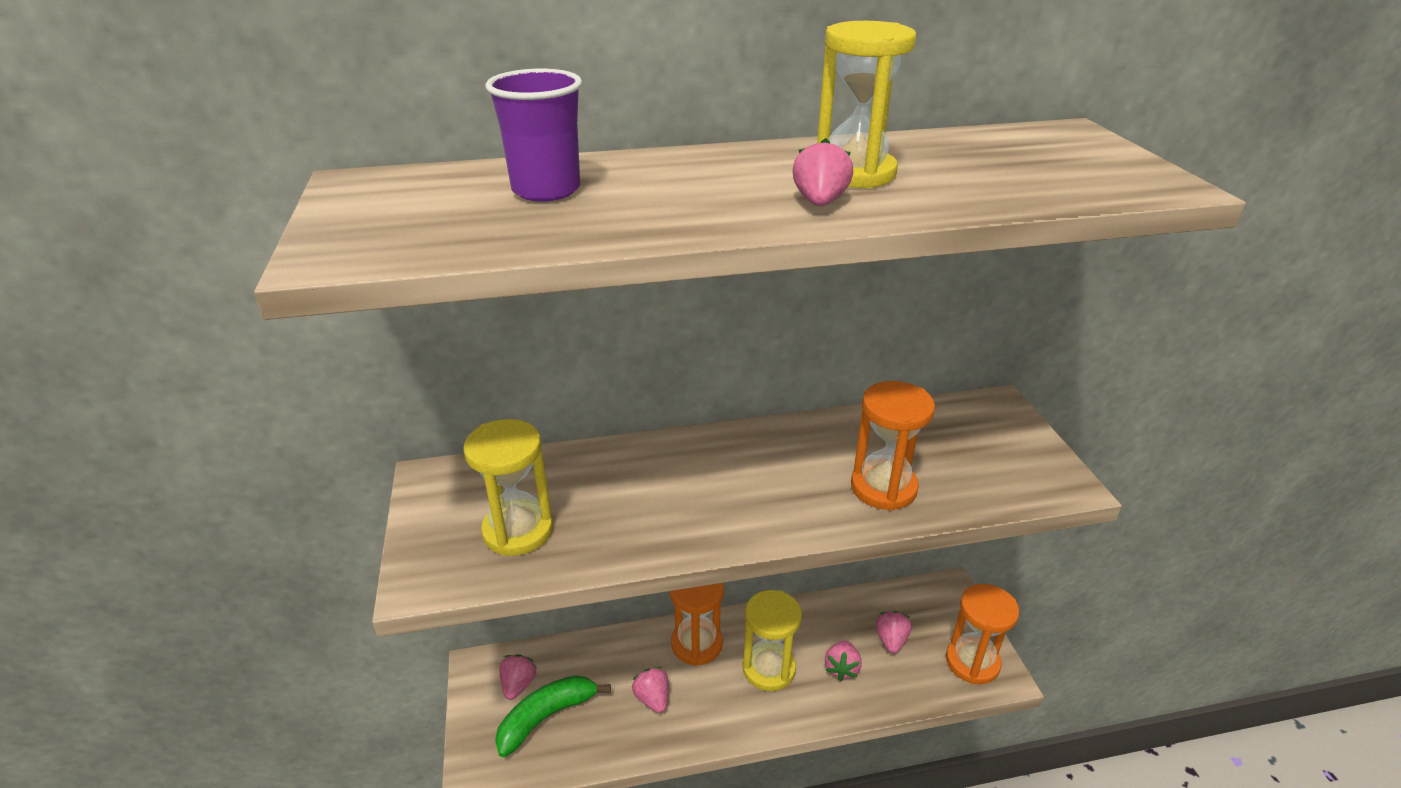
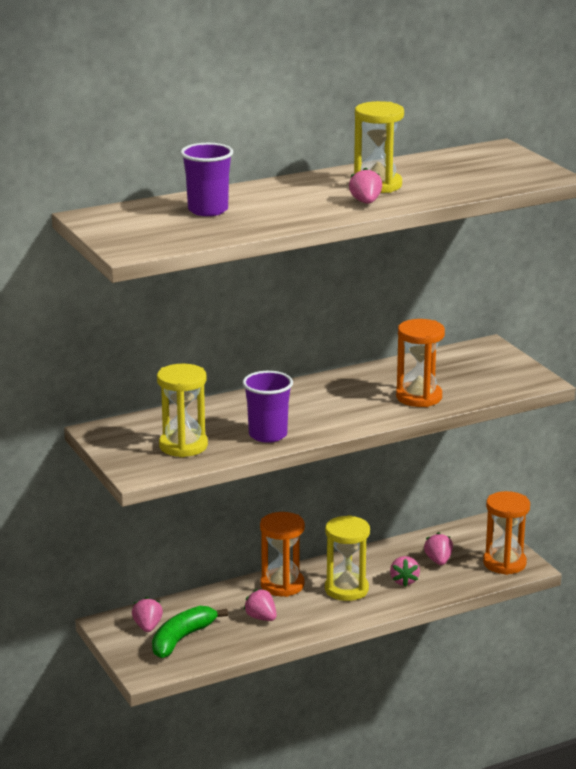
camera: 15 degrees left, 10 degrees down
none -> purple cup [243,371,293,443]

